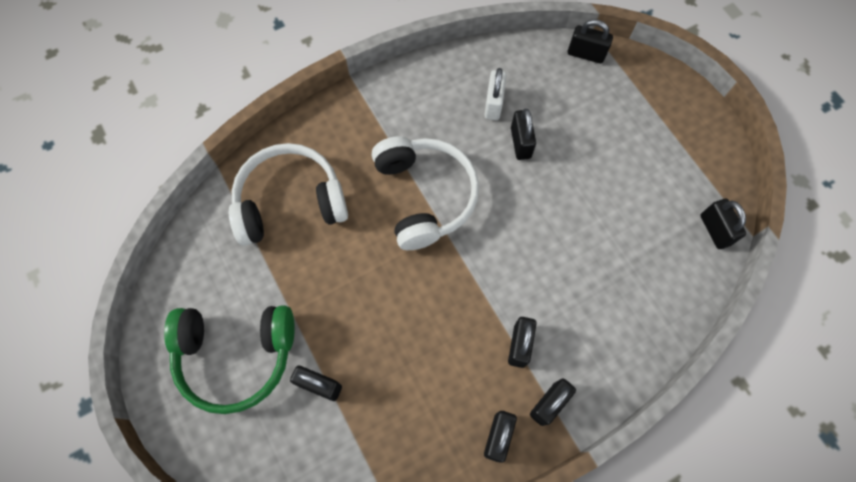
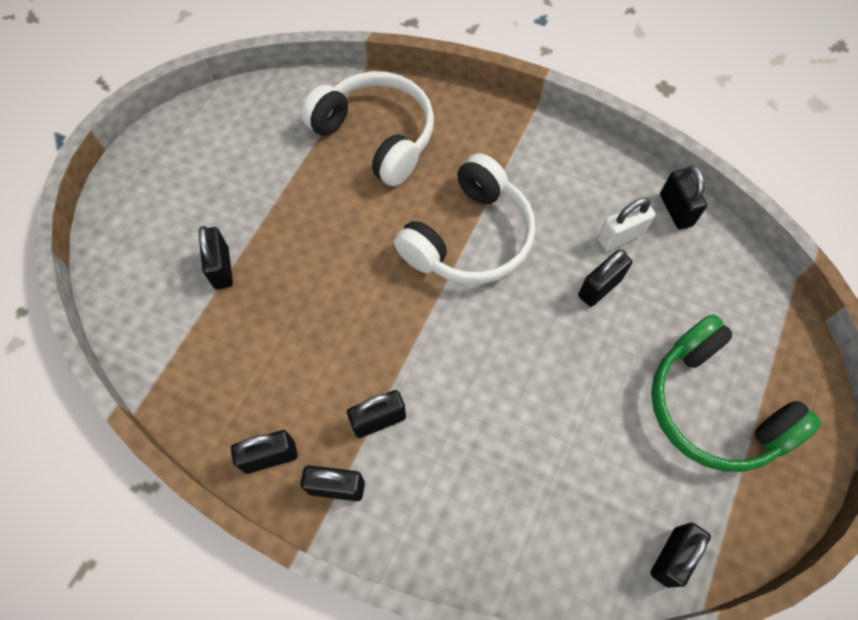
camera: 55 degrees right, 5 degrees down
green headphones [164,305,295,414] -> green headphones moved to [651,314,821,472]
black padlock [568,19,613,63] -> black padlock moved to [660,166,707,230]

